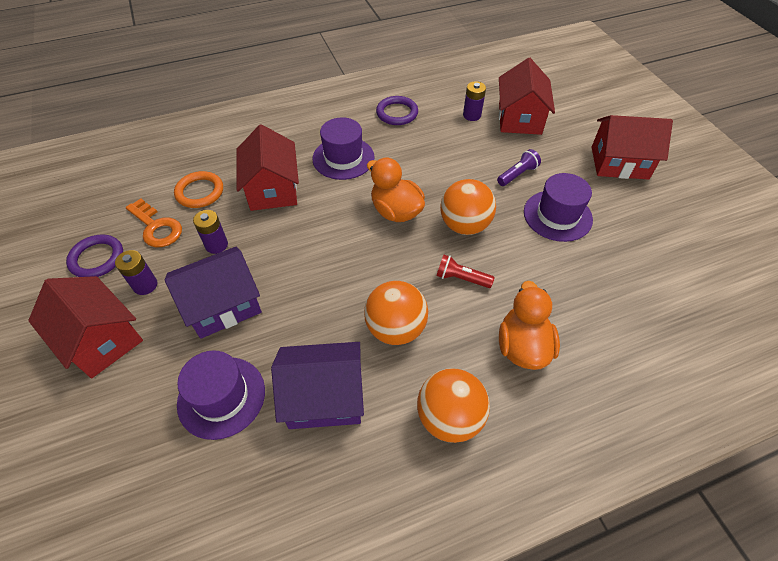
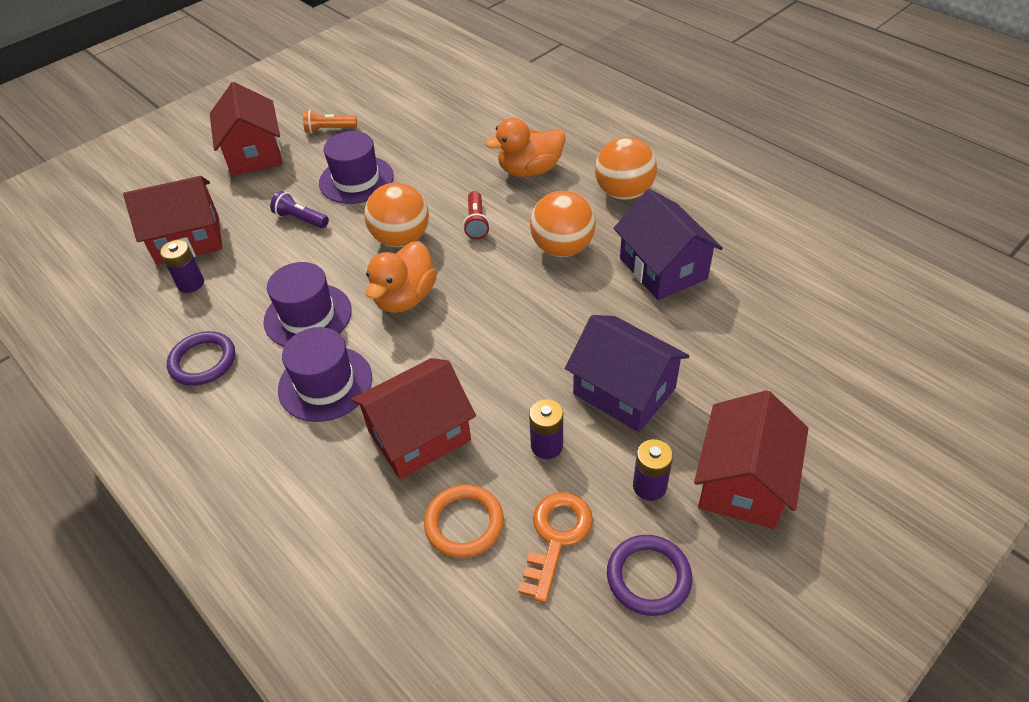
camera: 110 degrees left, 5 degrees down
purple hat [177,350,265,440] -> purple hat moved to [264,262,352,347]
none -> orange flashlight [303,110,357,134]

